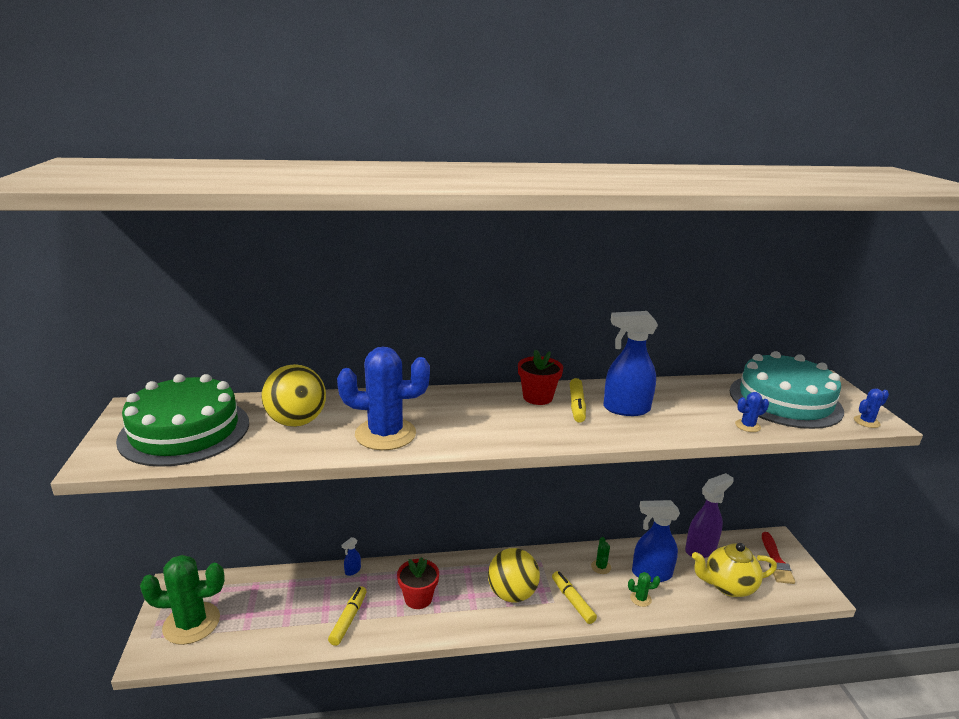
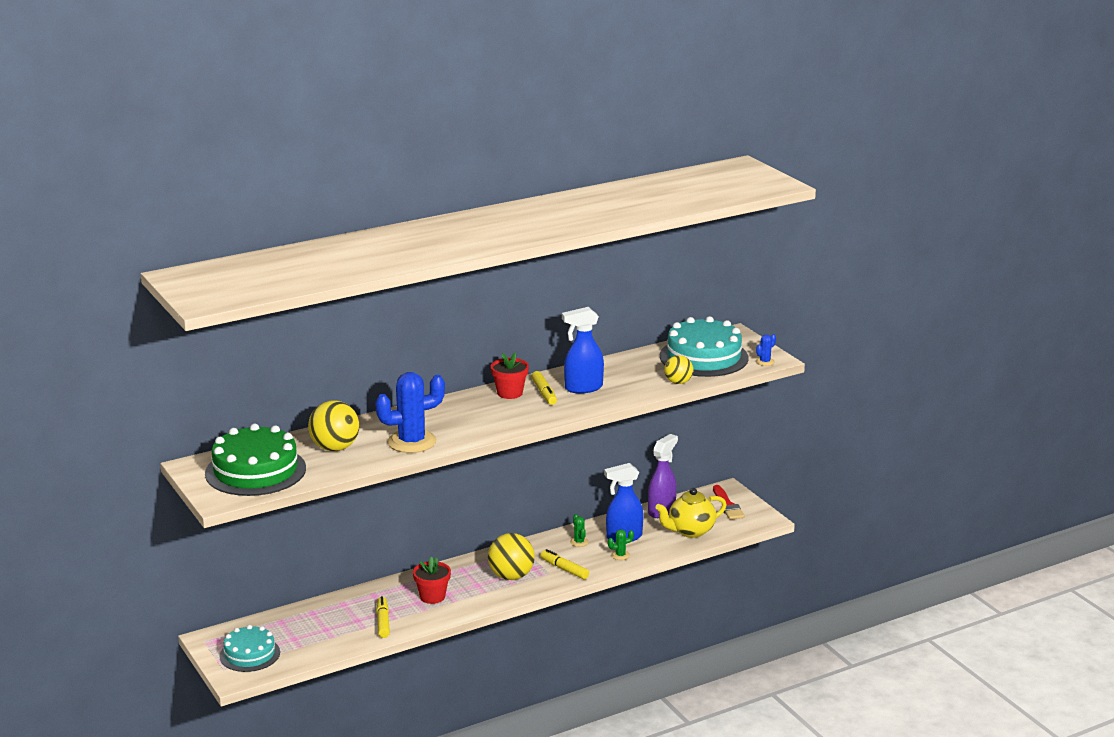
camera: 20 degrees left, 0 degrees up
green cactus [140,555,225,645] -> turquoise cake [219,625,280,672]
blue spray bottle [342,537,361,576] -> none
blue cactus [735,392,769,432] -> yellow ball [664,355,693,384]

